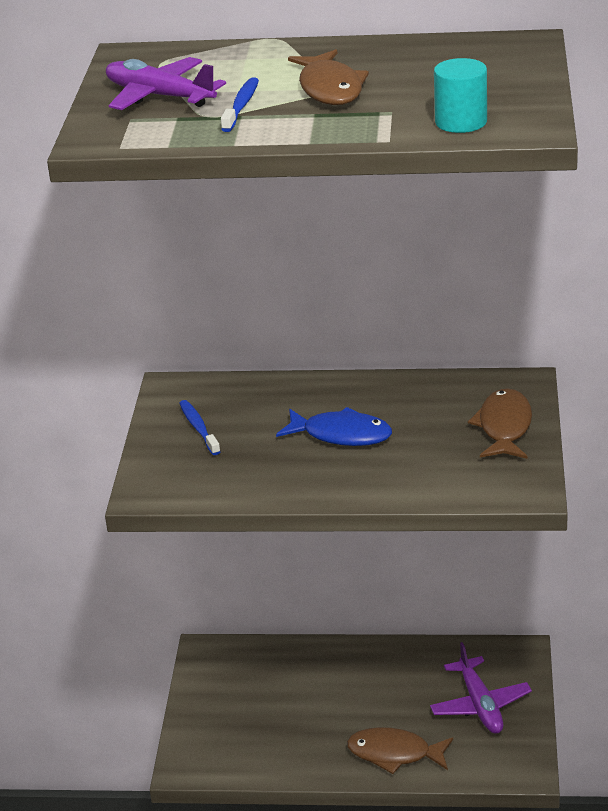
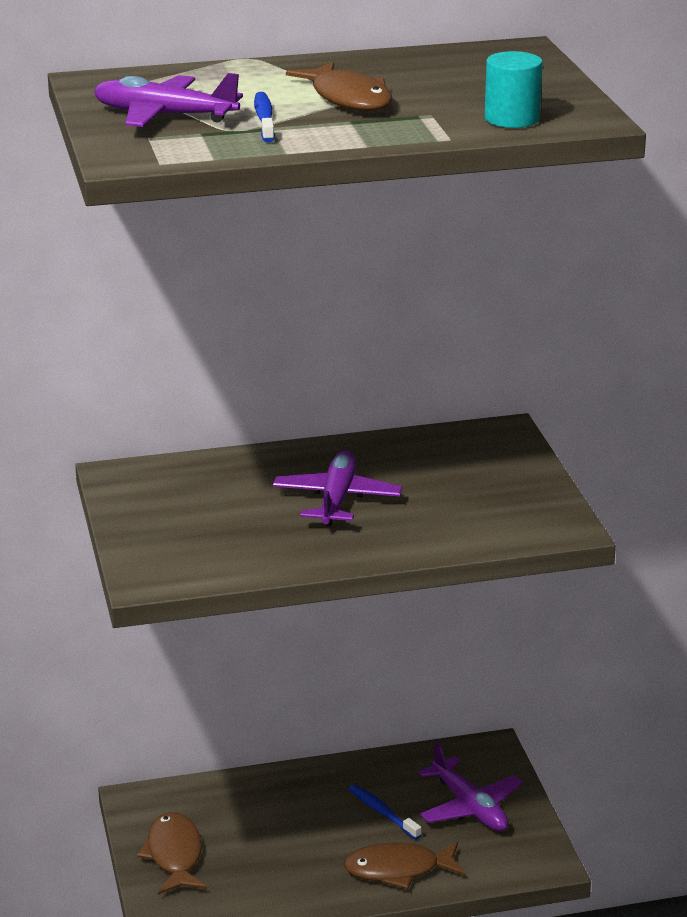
camera: 20 degrees left, 5 degrees down
blue toothbrush [179,400,221,455] -> blue toothbrush moved to [349,784,421,840]
blue fish [276,407,392,446] -> purple plane [273,450,402,526]
brown fish [468,388,532,459] -> brown fish moved to [137,812,207,895]

